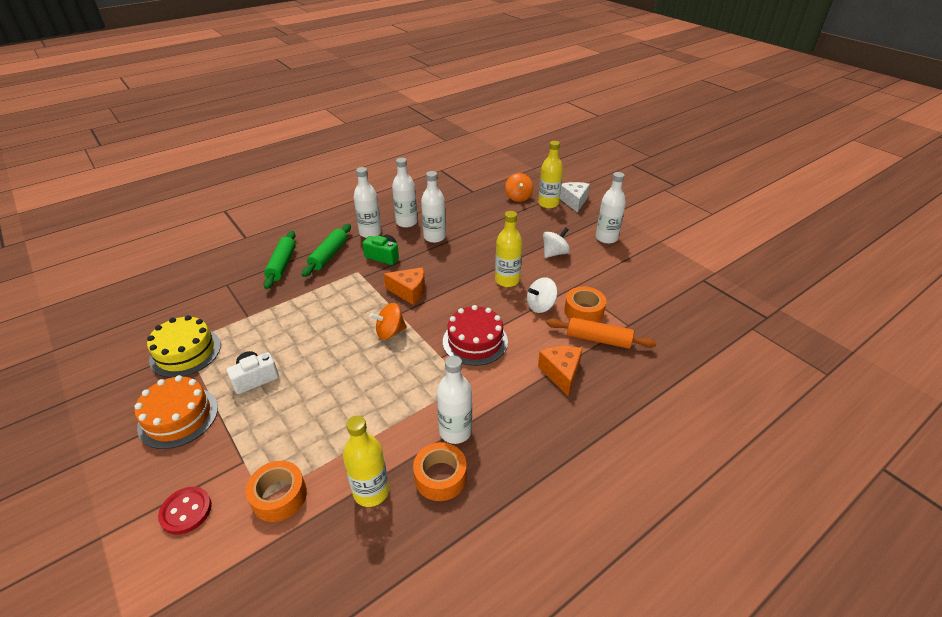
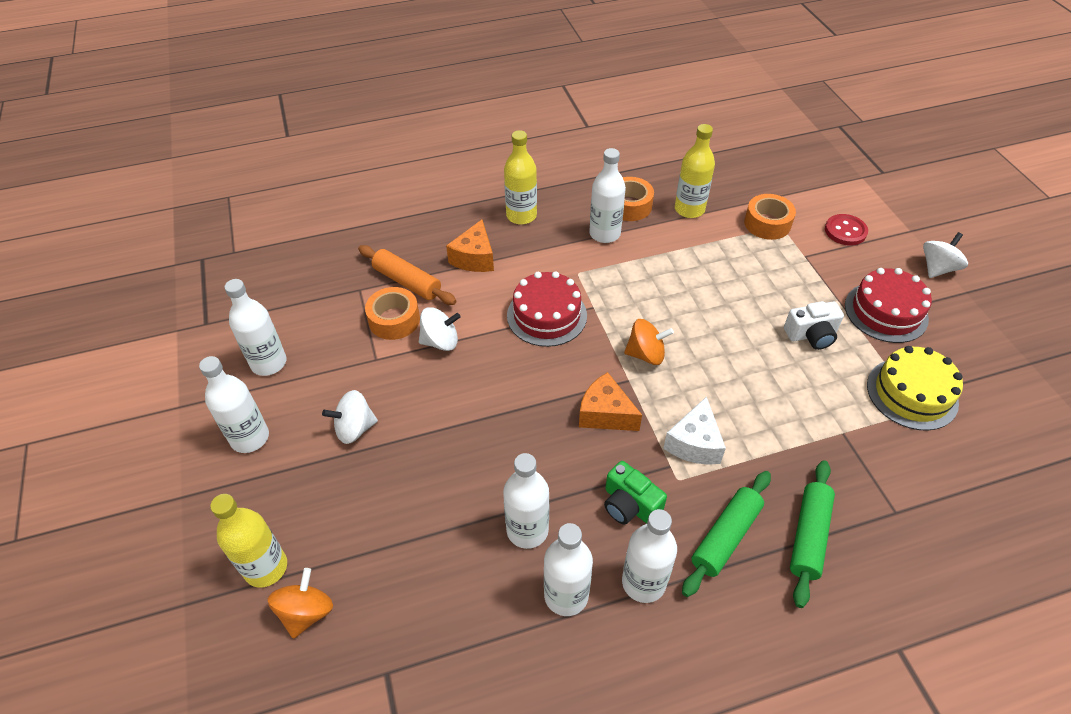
camera: 160 degrees left, 10 degrees up
orange cake [134,375,218,449] -> red cake [845,268,932,343]
yellow bottle [495,211,523,287] -> yellow bottle moved to [504,130,537,225]
white cheese [560,182,590,213] -> white cheese moved to [663,396,726,465]
none -> white bottle [225,279,286,376]
none -> white spinning top [923,232,968,278]

